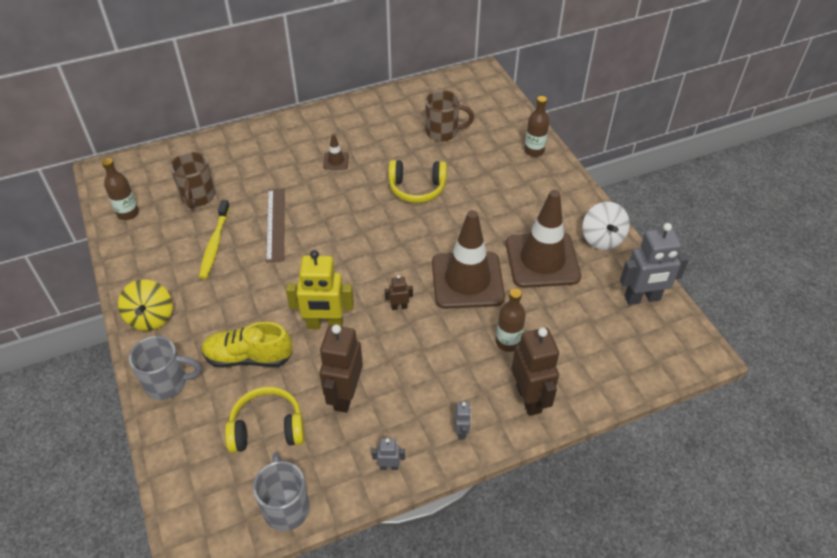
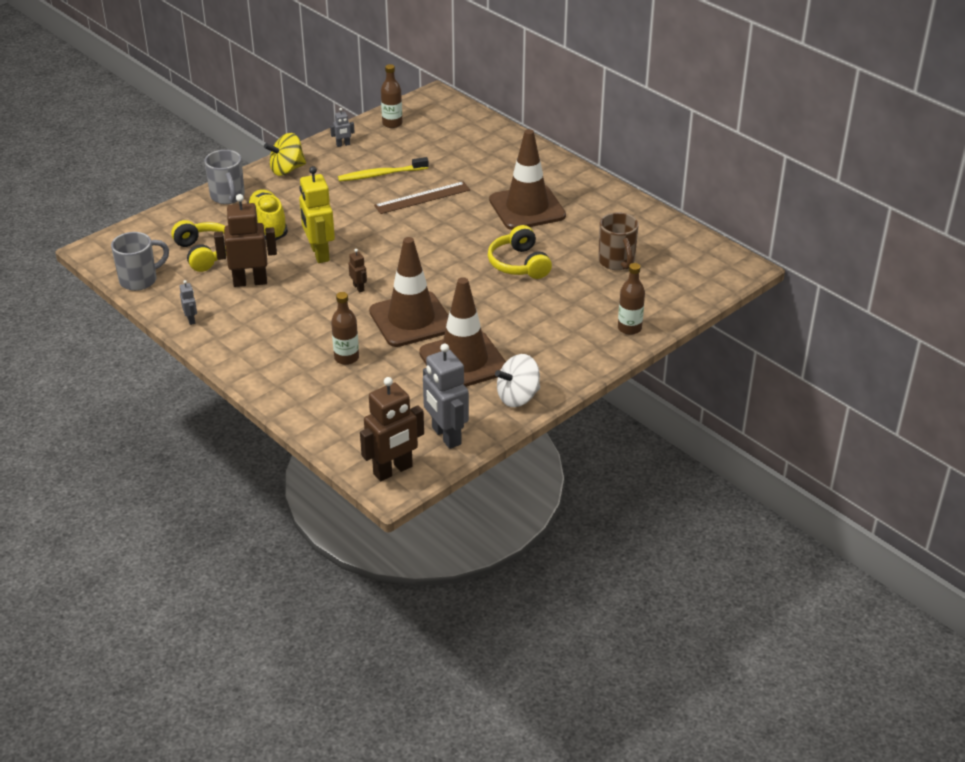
camera: 70 degrees right, 10 degrees down
brown mug [170,152,215,209] -> none
brown traffic cone [323,134,349,170] -> brown traffic cone [489,129,566,230], size x2.45
grey robot [455,402,471,440] -> grey robot moved to [330,108,355,147]
brown robot [511,327,559,416] -> brown robot moved to [360,377,424,481]

